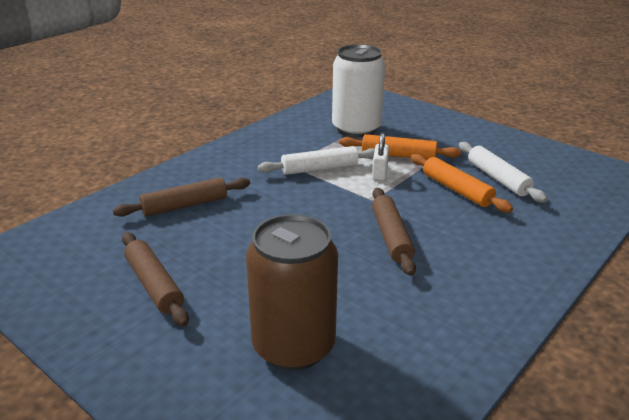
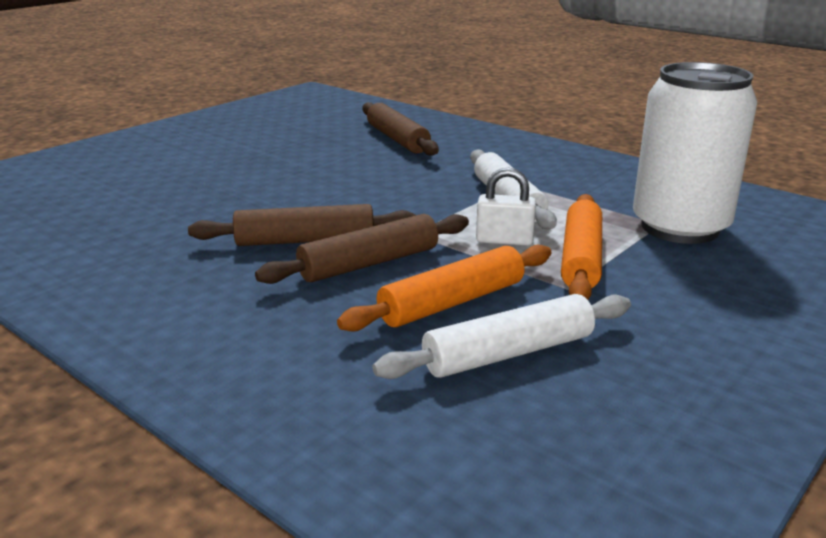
camera: 90 degrees right, 5 degrees down
brown rolling pin [122,232,189,326] -> brown rolling pin moved to [255,214,469,284]
brown can [246,214,338,371] -> none

